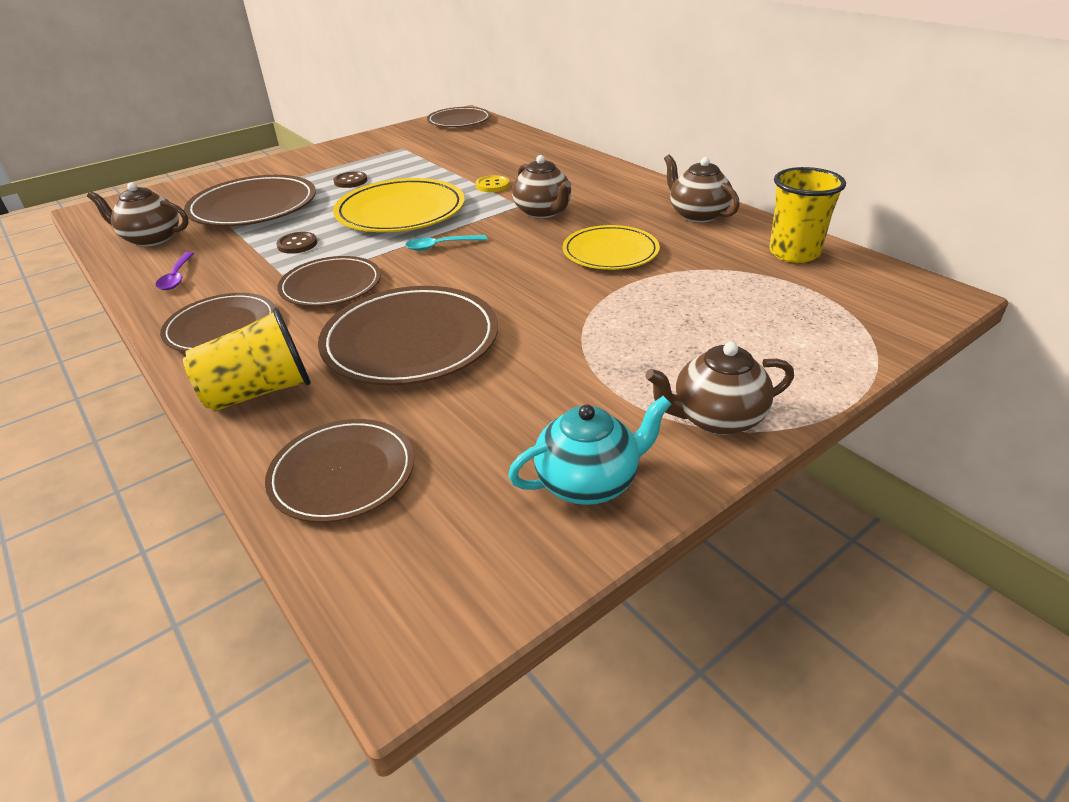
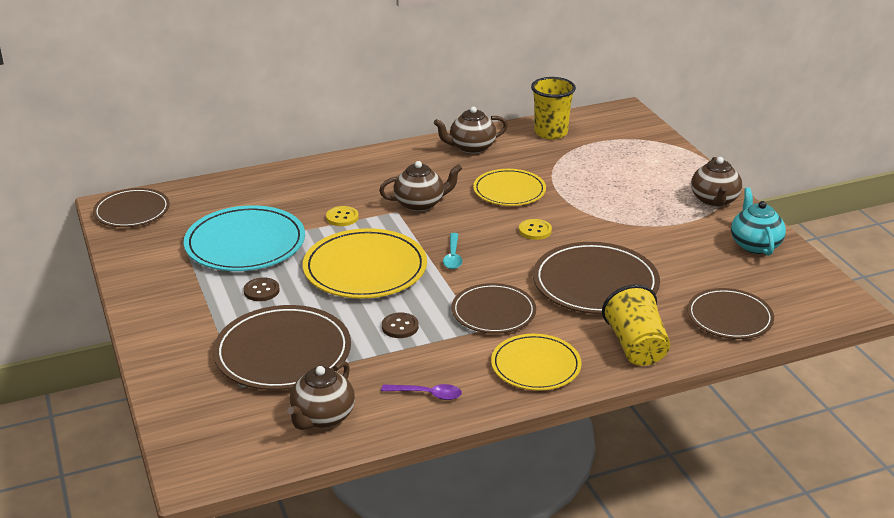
camera: 75 degrees left, 5 degrees down
brown plate [160,293,275,352] -> yellow plate [491,334,582,391]
none -> turquoise plate [184,205,305,271]
none -> yellow button [519,219,552,240]

